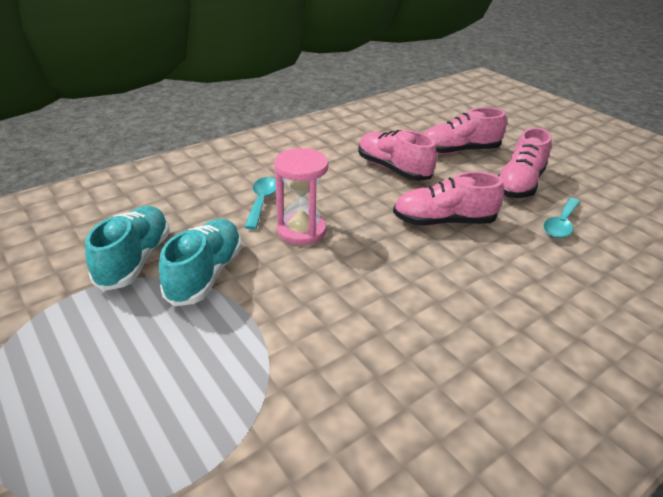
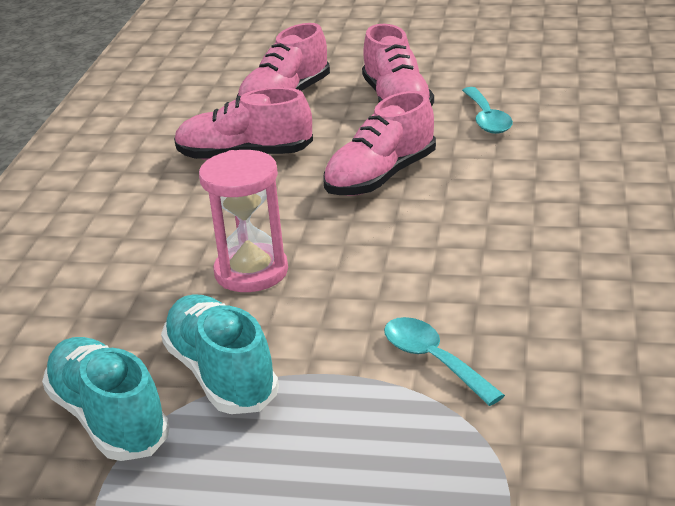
camera: 40 degrees left, 5 degrees down
turquoise spoon [245,177,276,230] -> turquoise spoon moved to [384,317,505,406]

